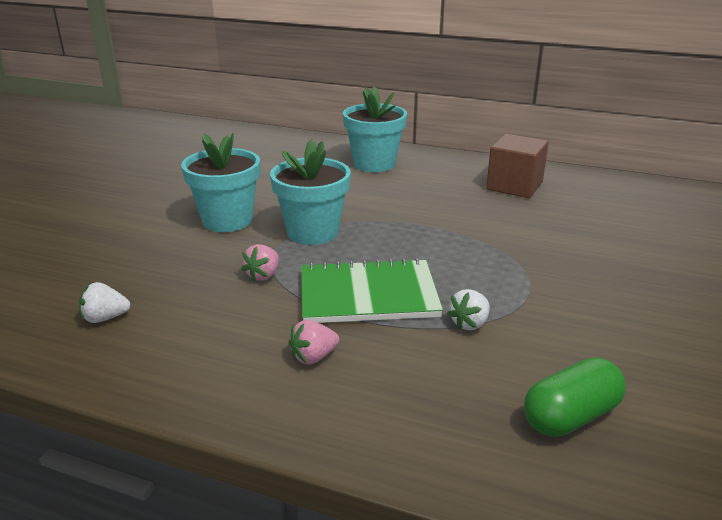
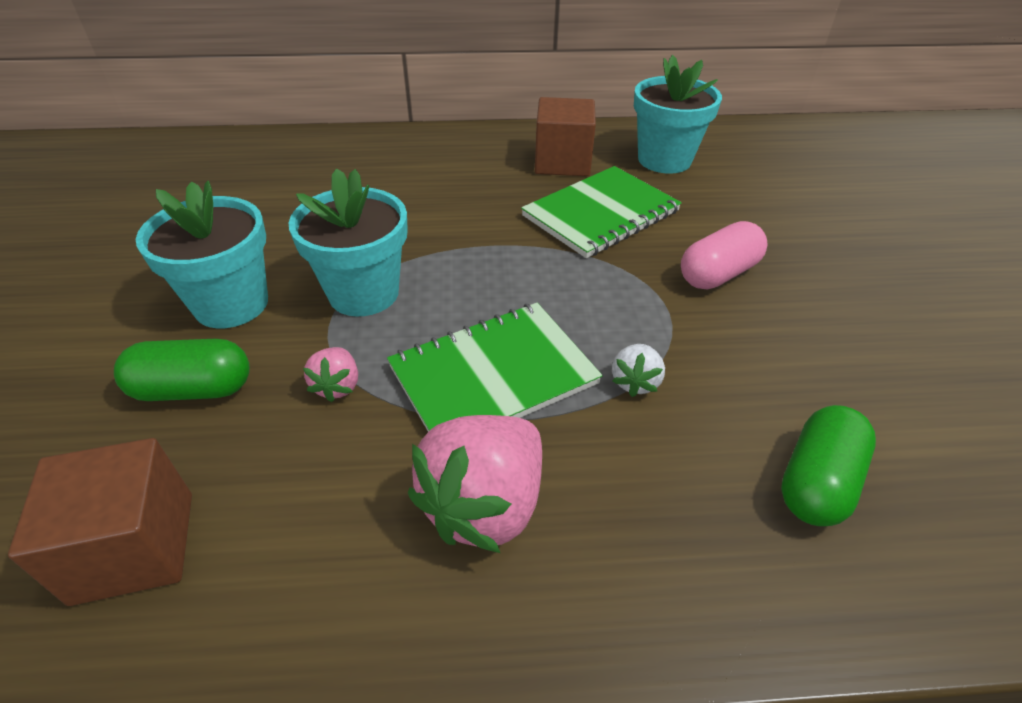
camera: 25 degrees left, 15 degrees up
white strawberry [79,282,130,323] -> brown cube [8,438,192,606]
pink strawberry [289,320,339,365] -> pink strawberry [408,415,542,553], size x2.06
turquoise flower pot [343,86,407,172] -> turquoise flower pot moved to [634,55,722,174]
none -> green capsule [114,339,250,401]
none -> green notebook [521,166,682,258]
none -> pink capsule [681,221,768,290]

